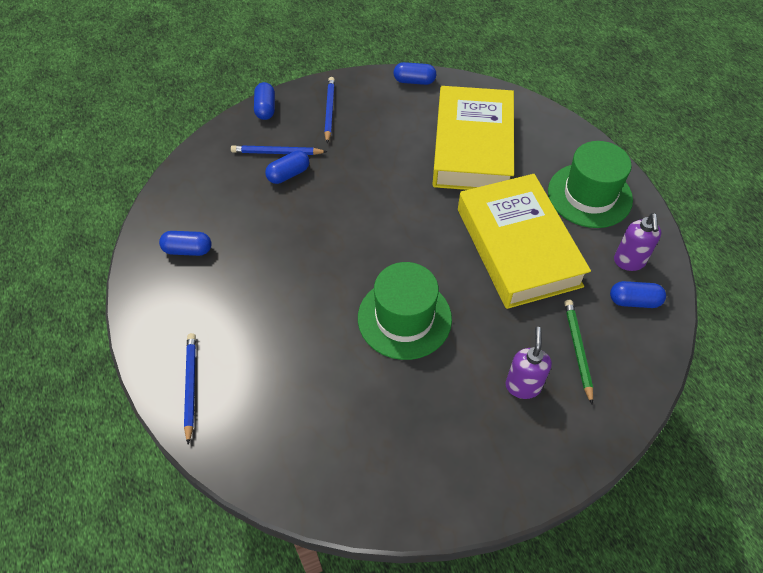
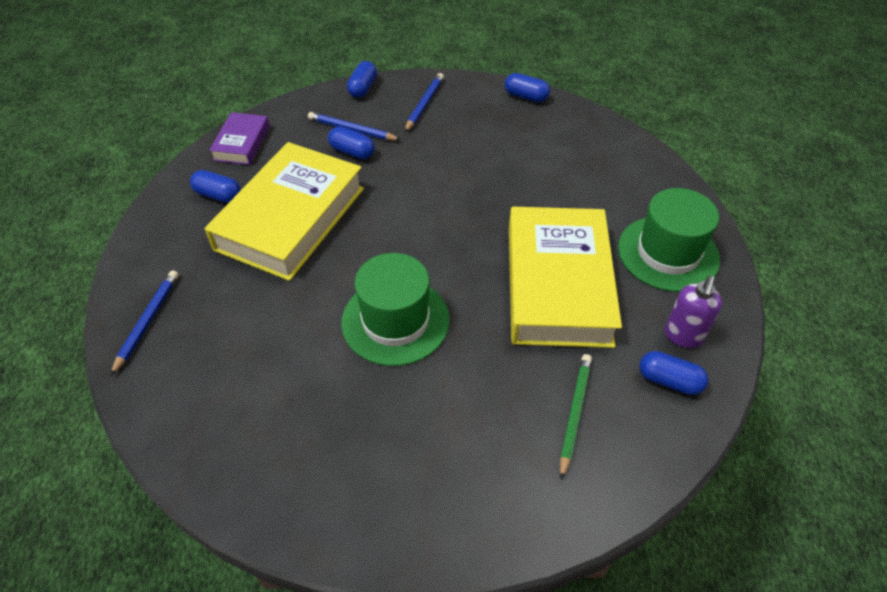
camera: 20 degrees right, 5 degrees down
blue capsule [265,150,309,184] -> blue capsule turned 45 degrees clockwise [328,126,375,159]
yellow book [432,86,514,190] -> yellow book moved to [205,142,364,281]
purple soap dispenser [506,327,552,399] -> none
none -> purple book [209,112,270,165]

